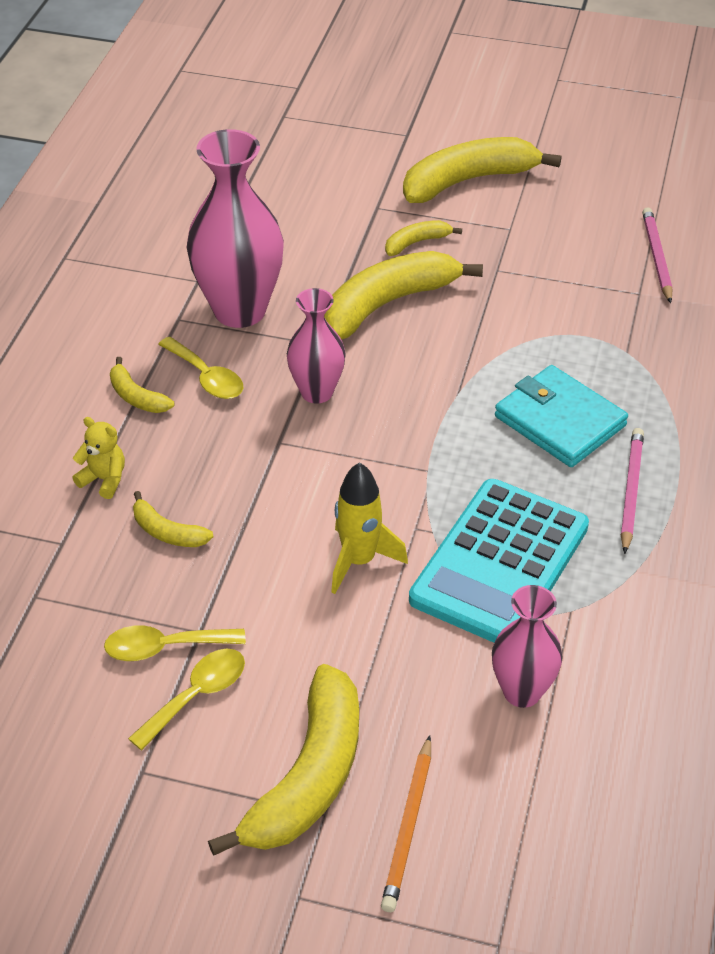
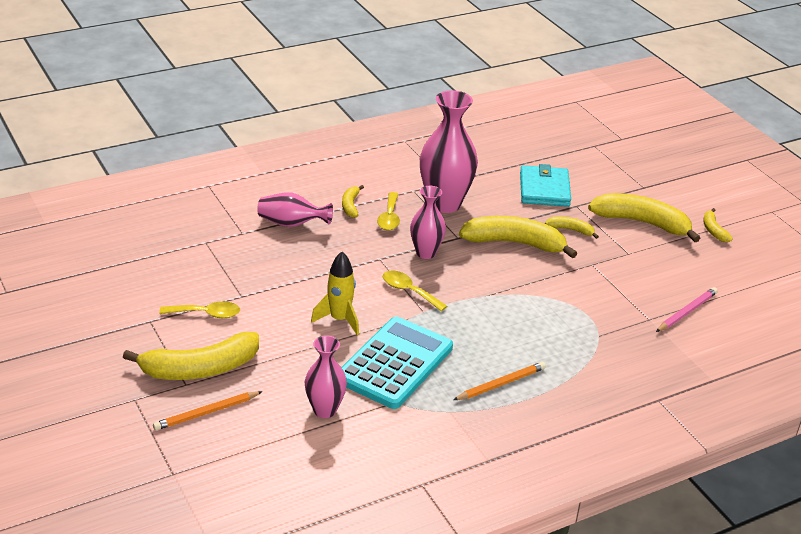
camera: 45 degrees right, 10 degrees down
yellow teddy bear [72,417,125,499] -> pink vase [257,192,333,227]
yellow spoon [104,625,246,661] -> yellow spoon moved to [383,270,447,311]
yellow banana [133,491,214,547] -> yellow banana moved to [703,208,733,242]
turquoise calculator [409,479,589,643] -> turquoise calculator turned 135 degrees clockwise [341,317,453,409]
turquoise wallet [495,365,628,467] -> turquoise wallet moved to [520,164,571,207]
pink pencil [621,428,644,554] -> orange pencil [453,362,546,400]

